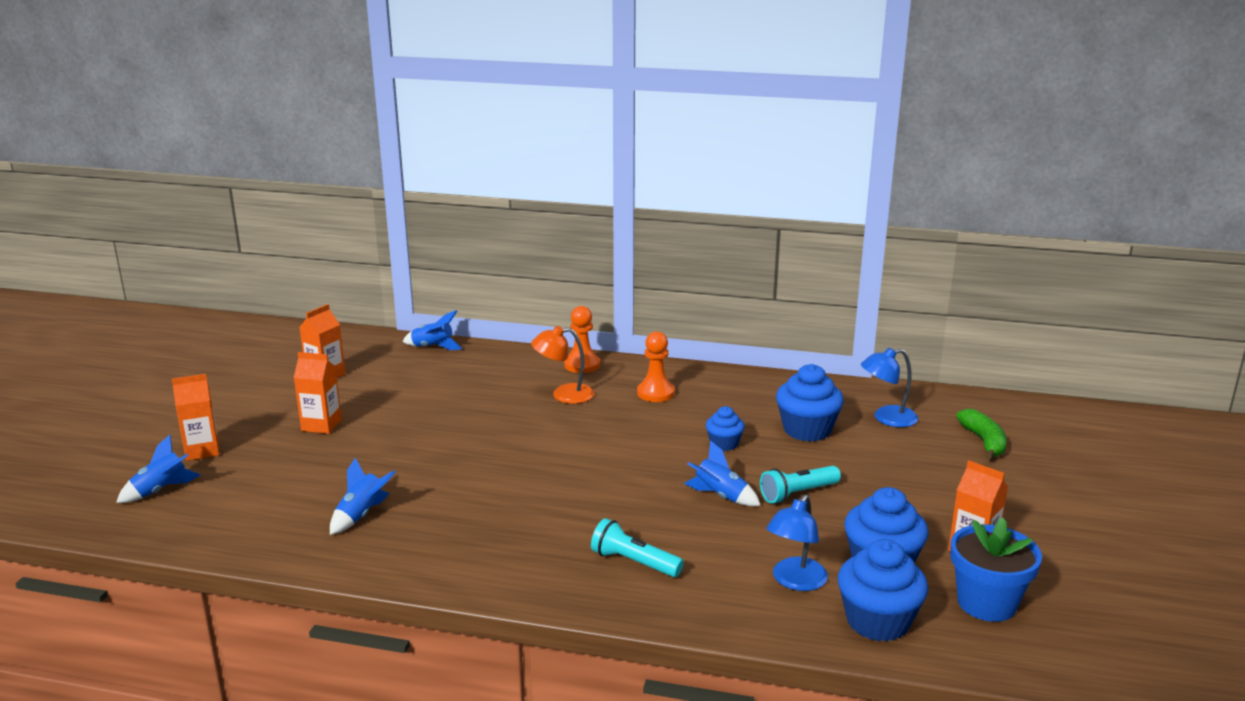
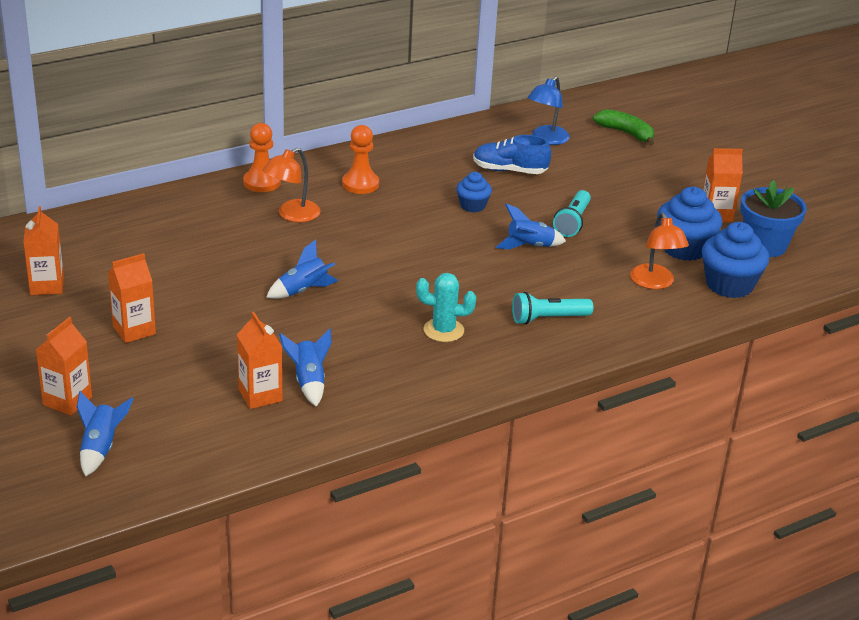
camera: 45 degrees left, 10 degrees up
blue rocket [402,310,462,350] -> blue rocket moved to [266,240,338,299]
blue lamp [766,495,828,591] -> orange lamp [630,213,689,289]
blue cupcake [776,364,844,442] -> blue shoe [473,135,551,174]
none -> orange carton [237,312,282,409]
none -> turquoise cactus [416,273,476,342]

